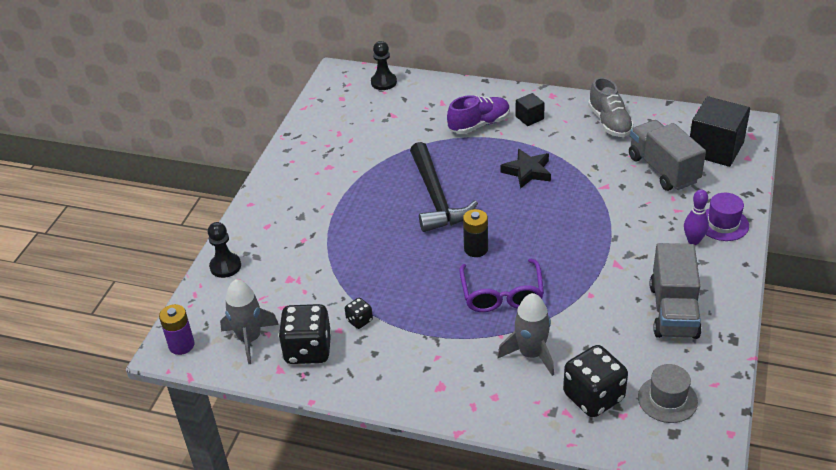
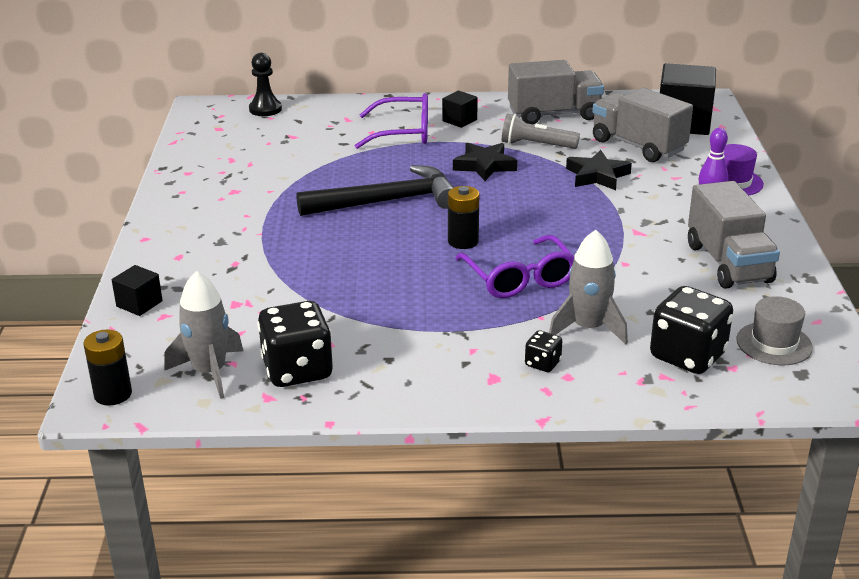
camera: 20 degrees left, 10 degrees down
purple battery [159,304,195,355] -> black battery [83,329,132,406]
black pawn [208,222,241,278] -> black cube [112,265,163,316]
black dice [345,298,373,329] -> black dice moved to [525,330,562,372]
black hammer [410,142,478,232] -> black hammer turned 75 degrees counterclockwise [296,165,454,216]
purple shoe [447,95,510,134] -> purple glasses [355,93,428,149]
grey shoe [588,77,634,137] -> grey truck [508,60,604,124]
none -> grey flashlight [502,114,580,149]
none -> black star [566,150,632,190]

